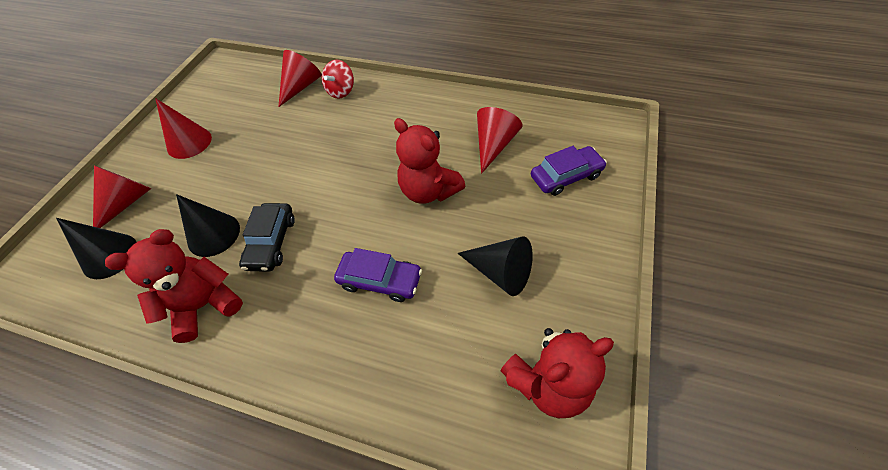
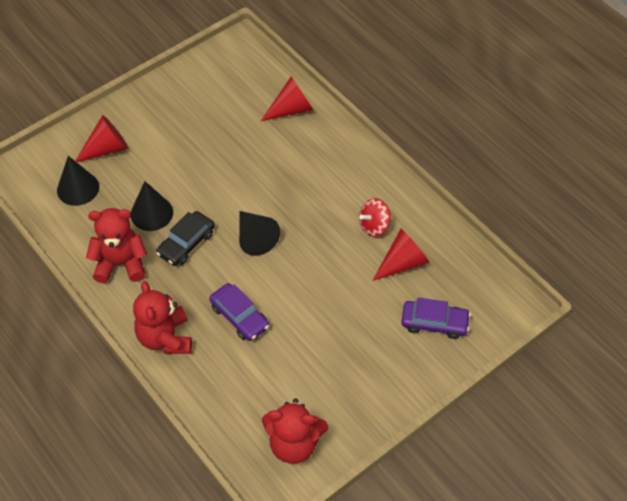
camera: 30 degrees right, 0 degrees up
red cone [155,98,212,159] -> none
red spinning top [322,60,354,99] -> red spinning top moved to [359,198,391,237]
red teddy bear [394,118,465,204] -> red teddy bear moved to [133,281,192,354]
black cone [457,236,533,296] -> black cone moved to [239,211,280,256]

